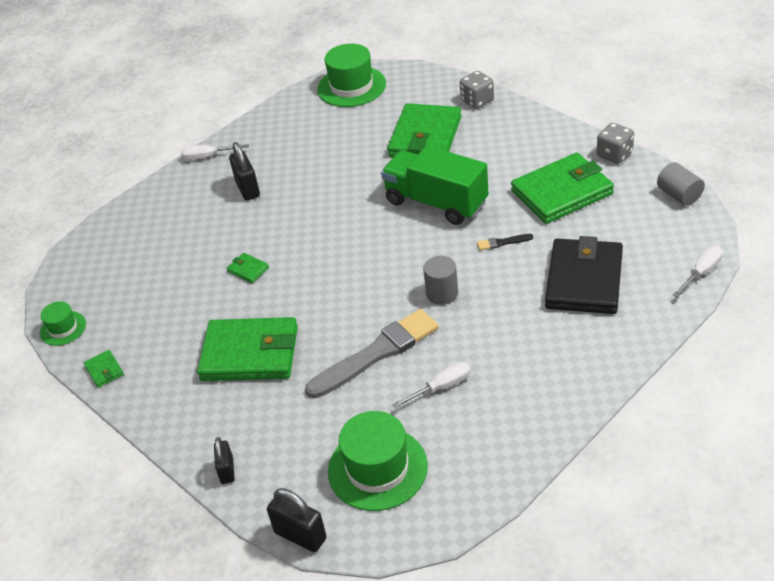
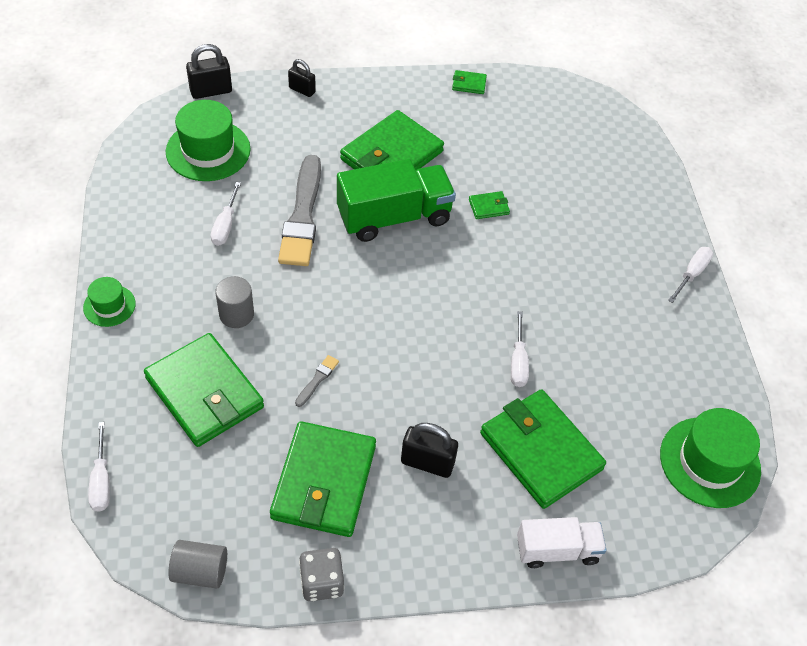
camera: 120 degrees right, 10 degrees up
green hat [40,301,86,346] -> green hat moved to [83,277,136,327]
black padlock [229,142,260,201] -> black padlock moved to [401,423,458,478]
green truck [381,146,489,225] -> green truck moved to [337,159,456,242]
grey cylinder [423,256,458,305] -> grey cylinder moved to [215,276,254,328]
grey dice [460,71,494,109] -> white truck [517,517,606,568]
black brush [477,234,533,250] -> grey brush [295,355,339,407]
black wallet [545,236,623,314] -> green wallet [144,333,264,447]
none -> white screwdriver [511,311,529,387]

